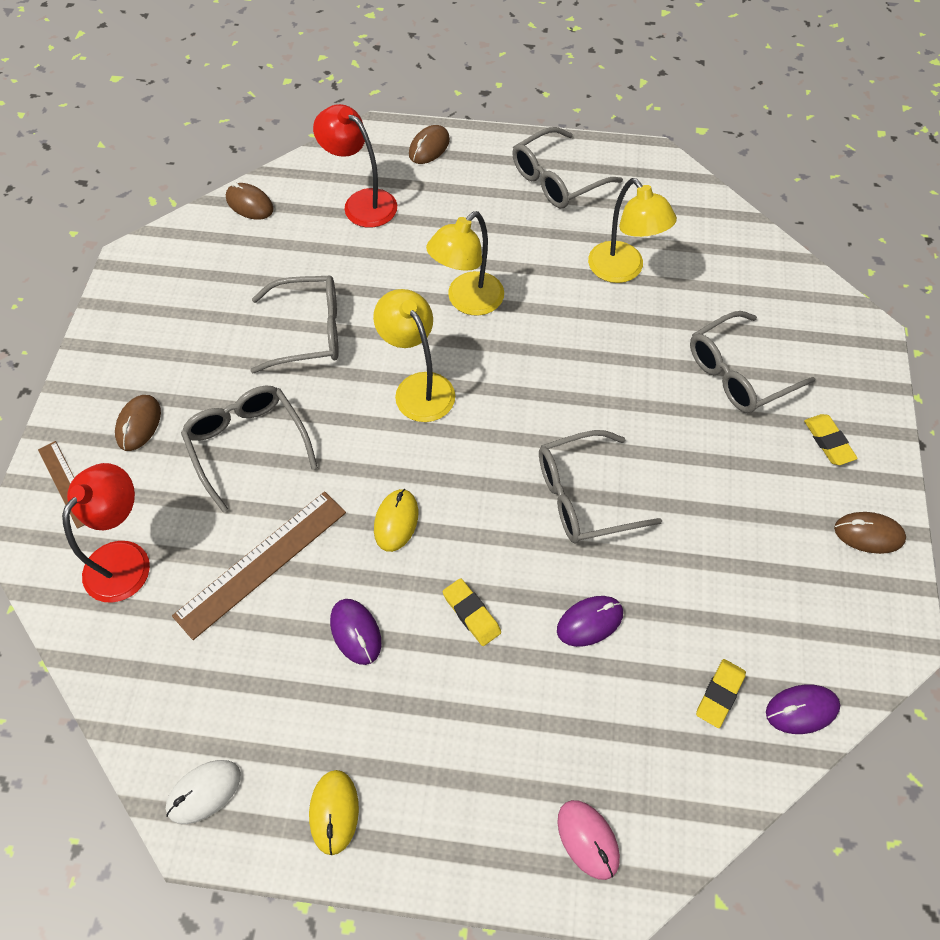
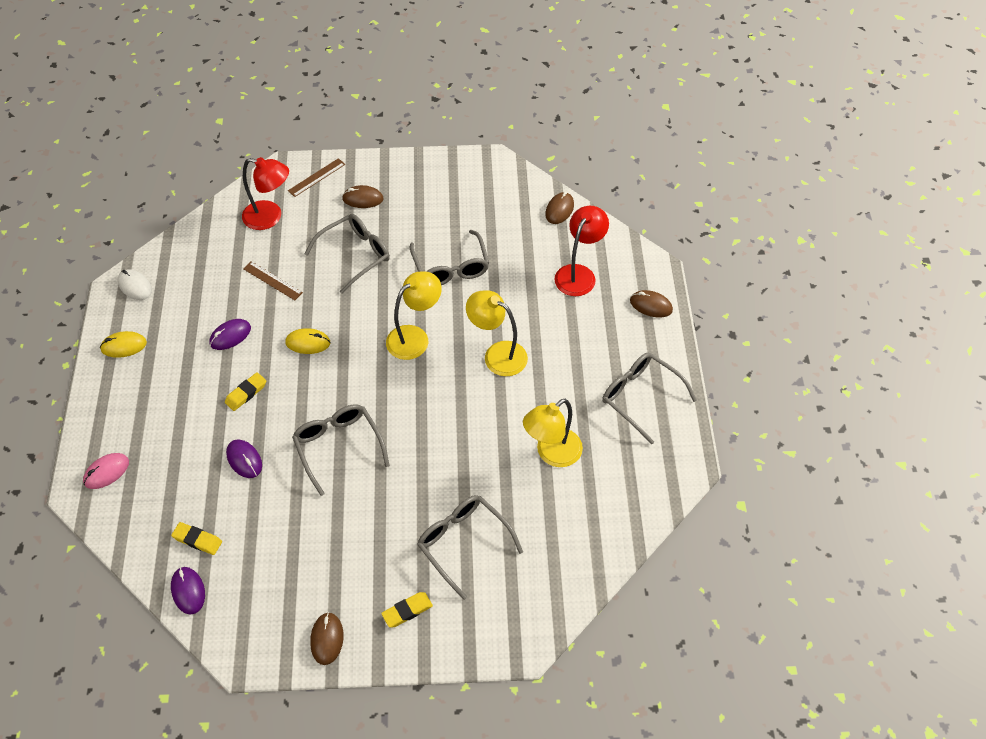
camera: 80 degrees right, 5 degrees down
brown ruler [172,491,346,640] -> brown ruler [243,261,303,300], size x0.58

